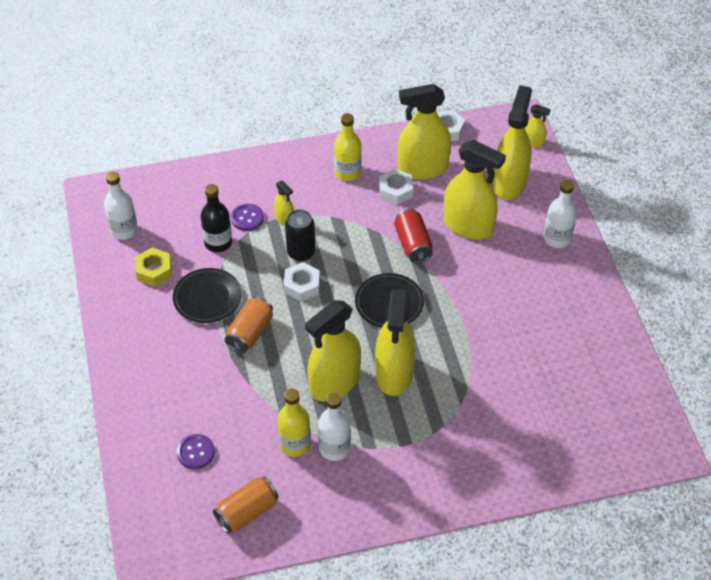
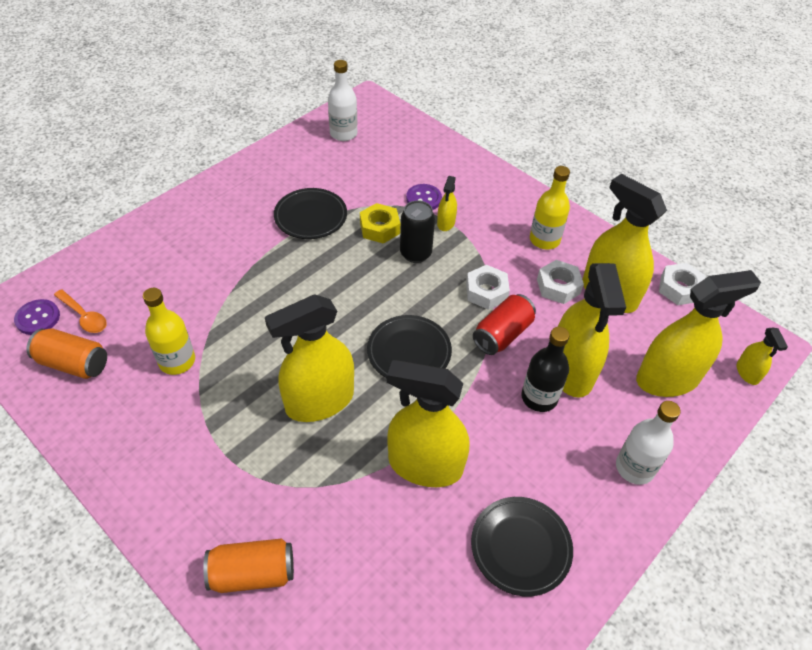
camera: 55 degrees right, 0 degrees up
yellow nut [135,248,172,286] -> yellow nut moved to [360,203,400,244]
purple button [177,434,215,469] -> purple button moved to [14,299,60,335]
black bottle [201,184,232,252] -> black bottle moved to [521,327,570,412]
orange can [225,296,273,353] -> orange can moved to [203,538,294,593]
white nut [284,262,320,302] -> white nut moved to [466,265,510,310]
yellow spray bottle [305,300,361,402] -> yellow spray bottle moved to [387,360,469,487]
white bottle [318,393,351,461] -> none
none -> orange spoon [54,289,107,333]
none -> black plate [471,497,573,597]

